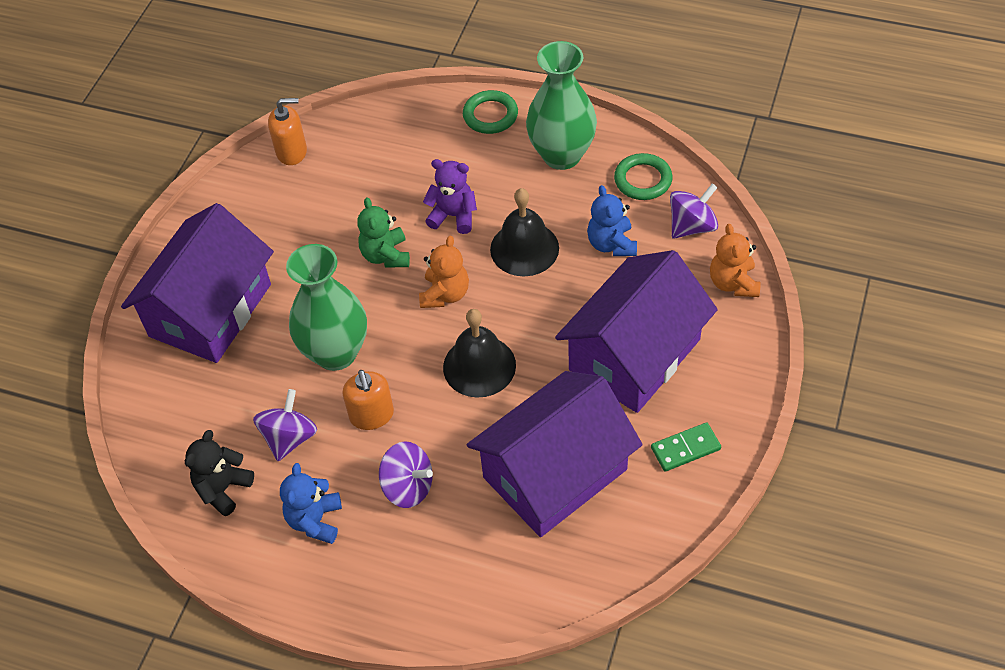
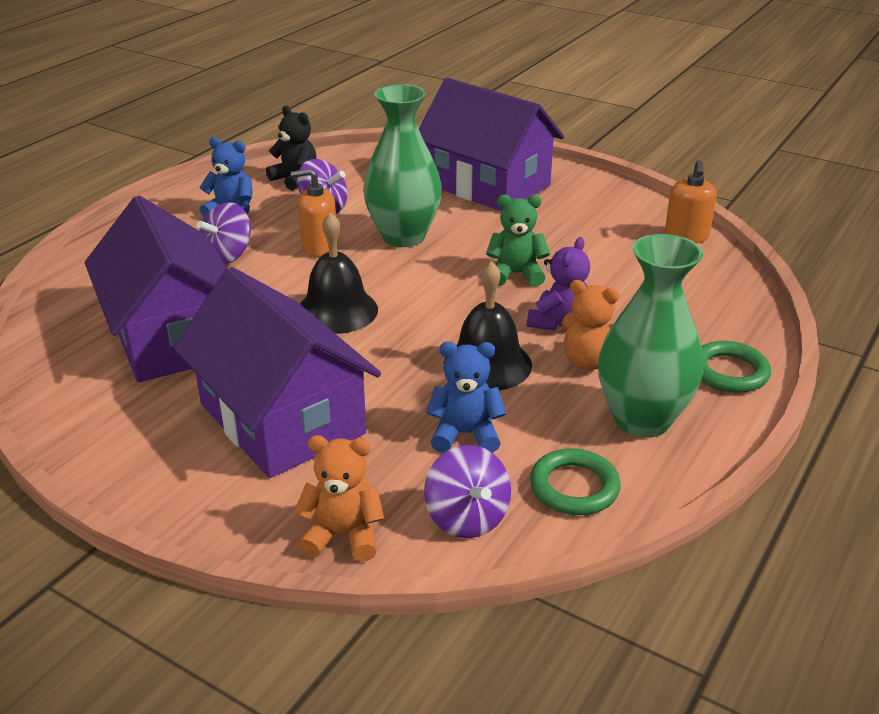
camera: 100 degrees right, 20 degrees down
orange teddy bear [419,236,469,308] -> orange teddy bear moved to [562,280,619,370]
green domino [651,422,721,472] -> none

